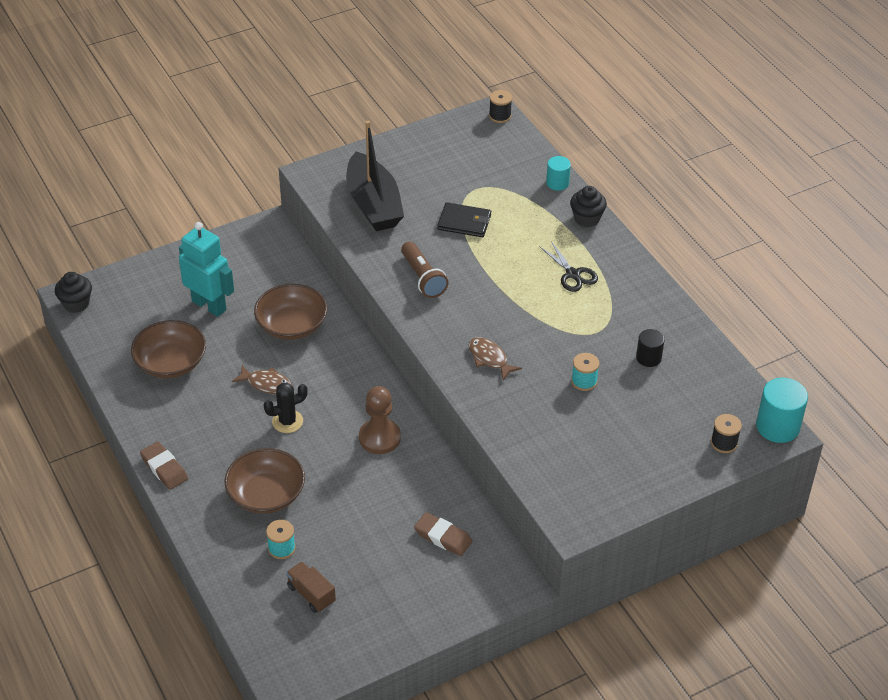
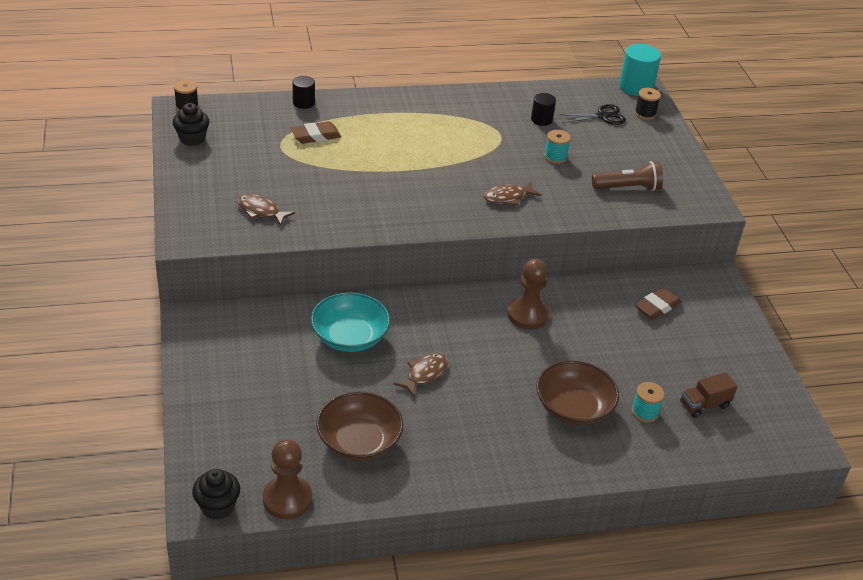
camera: 75 degrees left, 5 degrees down
brown eraser [140,442,188,490] -> brown eraser moved to [291,121,341,144]
turquoise robot [179,222,234,317] -> none
brown bowl [254,284,327,340] -> turquoise bowl [311,292,390,352]
black cactus [264,382,308,433] -> none
black boat [346,121,404,231] -> brown fish [237,194,295,226]
brown flashlight [401,241,448,298] -> brown flashlight moved to [592,161,663,191]
black wallet [437,202,491,237] -> none
black scissors [539,241,598,292] -> black scissors moved to [558,104,626,125]
turquoise cylinder [546,156,571,191] -> black cylinder [292,76,315,109]
black cupcake [570,186,607,227] -> black cupcake moved to [173,103,210,146]
none -> brown pawn [263,439,312,519]

